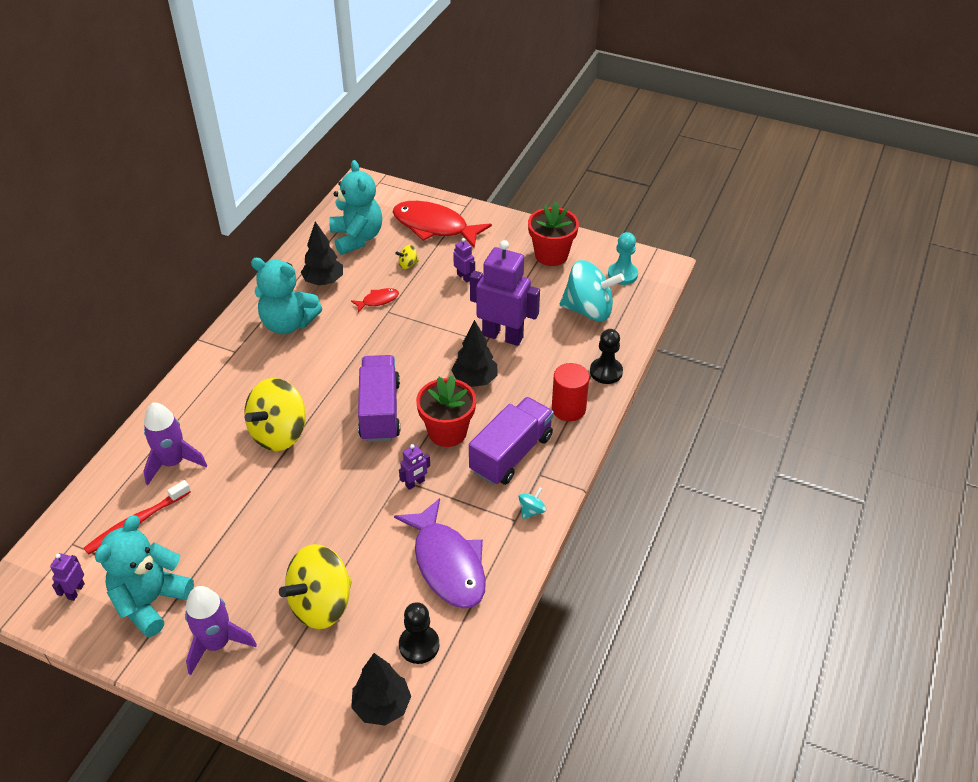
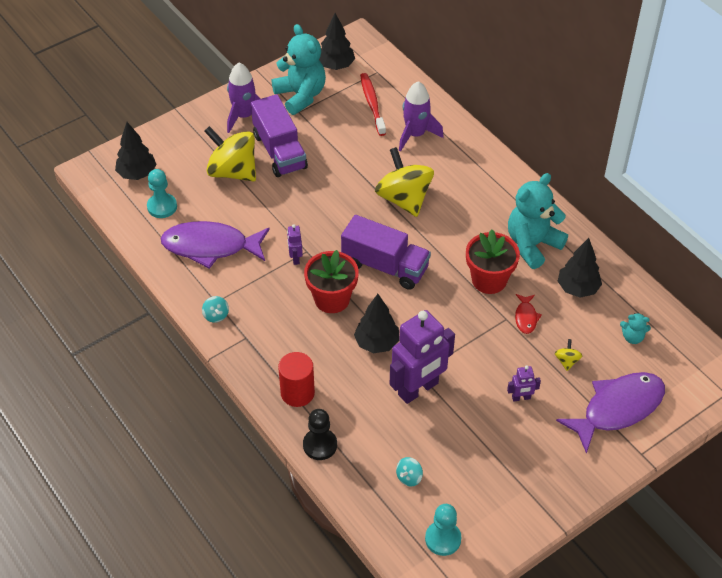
camera: 120 degrees right, 5 degrees up
purple robot [50,553,85,601] -> black tree [319,13,355,70]
yellow spinning top [279,544,352,629] -> yellow spinning top turned 45 degrees counterclockwise [204,126,256,181]
turquoise teddy bear [329,160,382,255] -> turquoise teddy bear [620,313,651,344], size x0.45
red fish [392,201,492,248] -> purple fish [556,372,665,454]
black pawn [399,602,439,664] -> turquoise pawn [147,169,177,218]
purple truck [469,397,554,485] -> purple truck moved to [251,94,308,177]
red flower pot [528,202,579,266] -> red flower pot moved to [466,230,520,294]
turquoise spinning top [560,260,624,321] -> turquoise spinning top [396,457,423,486], size x0.41

